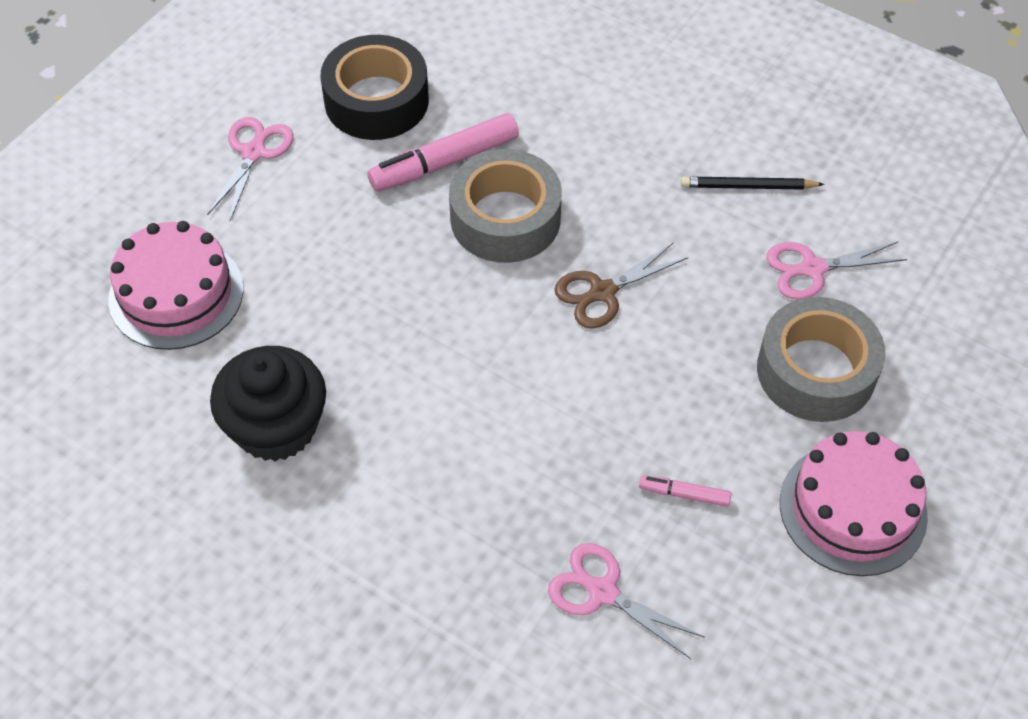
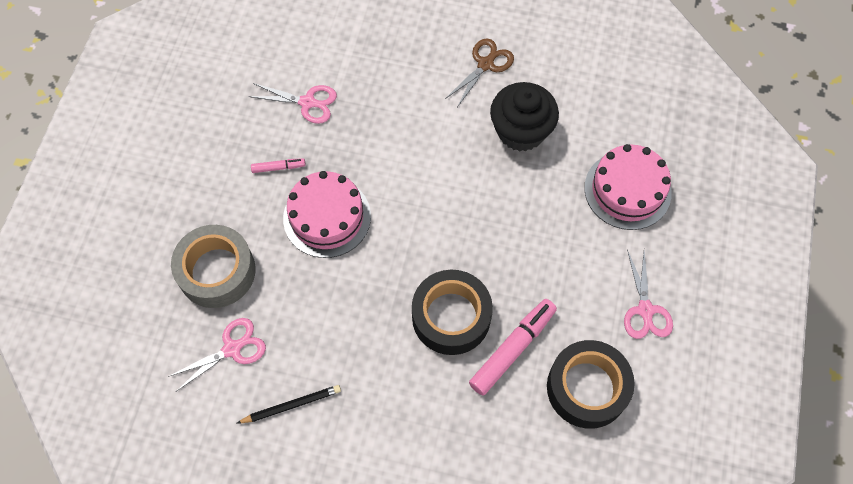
camera: 160 degrees right, 10 degrees up
grey tape [449,149,562,263] -> black tape [412,270,493,355]
brown scissors [554,242,688,328] -> brown scissors moved to [445,39,514,107]
pink cake [780,431,928,576] -> pink cake moved to [283,171,371,258]

